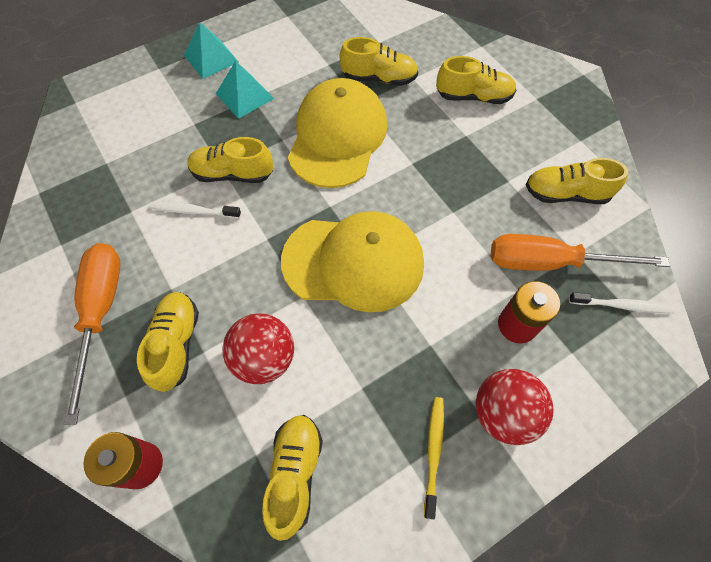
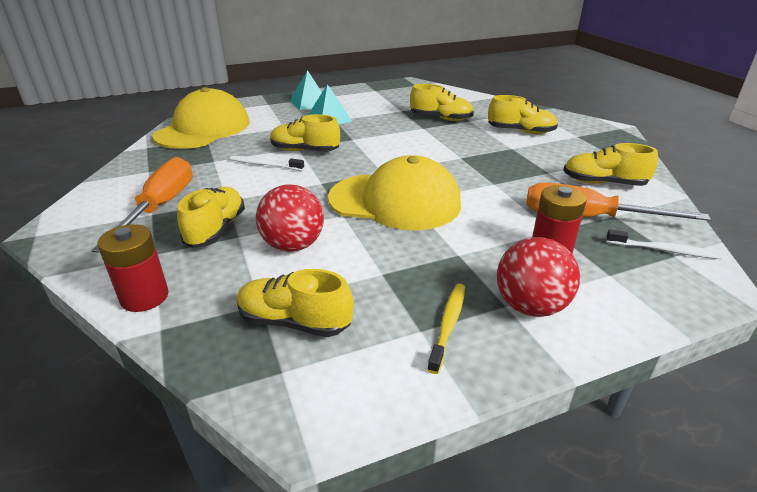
camera: 10 degrees right, 30 degrees down
yellow shoe [262,415,323,541] -> yellow shoe turned 90 degrees counterclockwise [237,269,354,337]
yellow cap [288,78,387,188] -> yellow cap moved to [153,87,249,149]

